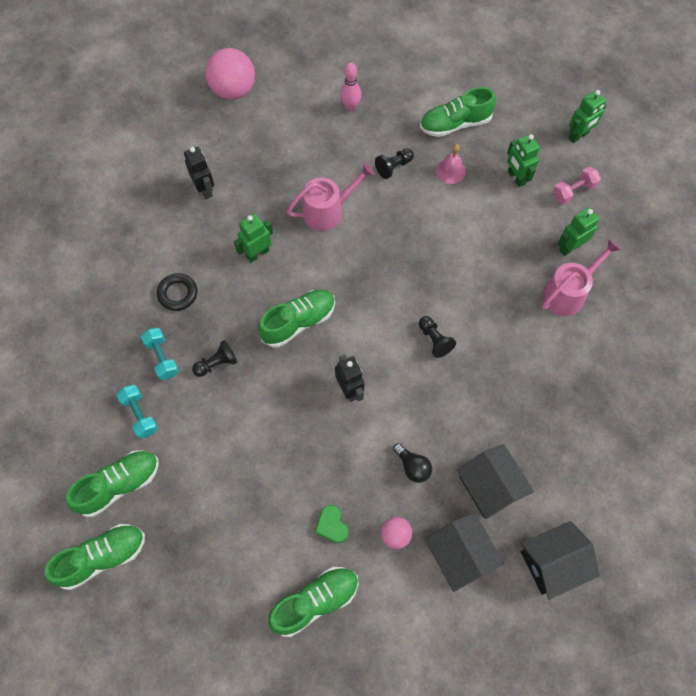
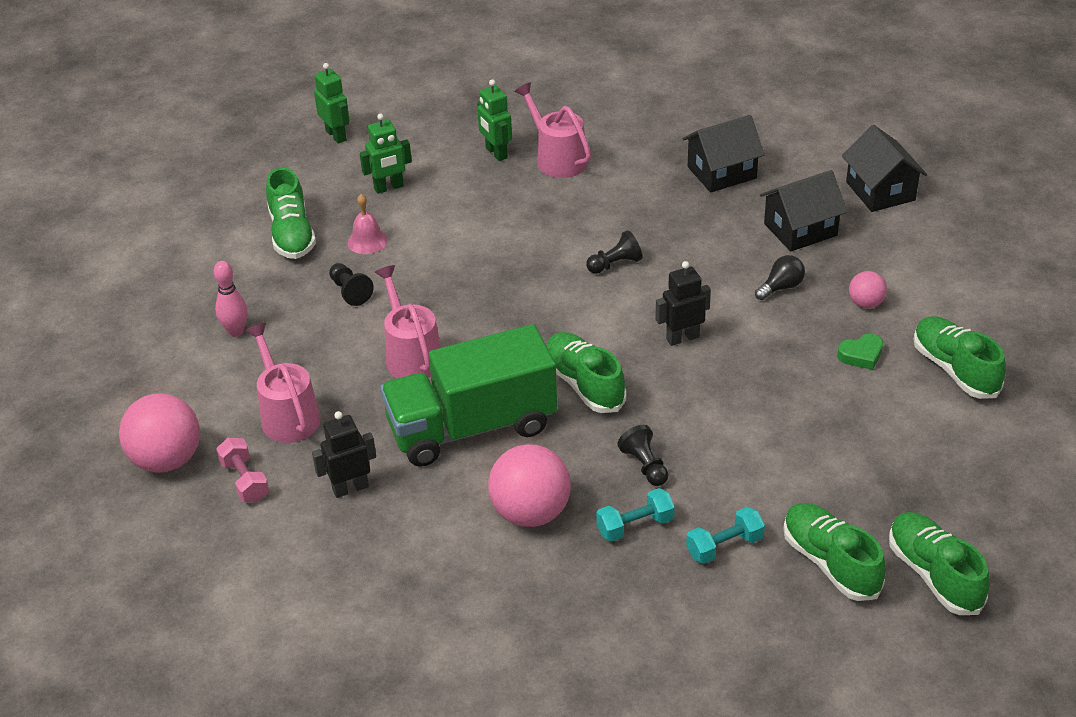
camera: 85 degrees left, 25 degrees down
black ring [157,273,198,311] -> pink ball [488,444,571,527]
green robot [234,214,273,263] -> green truck [380,324,557,467]
black house [425,512,504,592] -> black house moved to [682,115,765,193]
pink dumbbell [552,167,601,205] -> pink dumbbell moved to [216,438,269,502]
none -> pink watering can [245,323,321,443]

